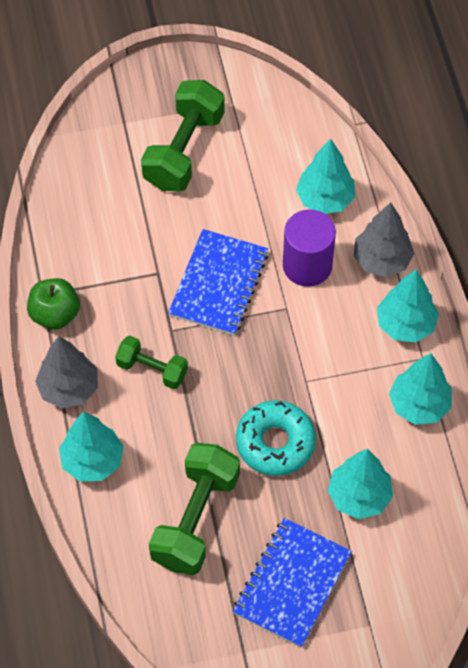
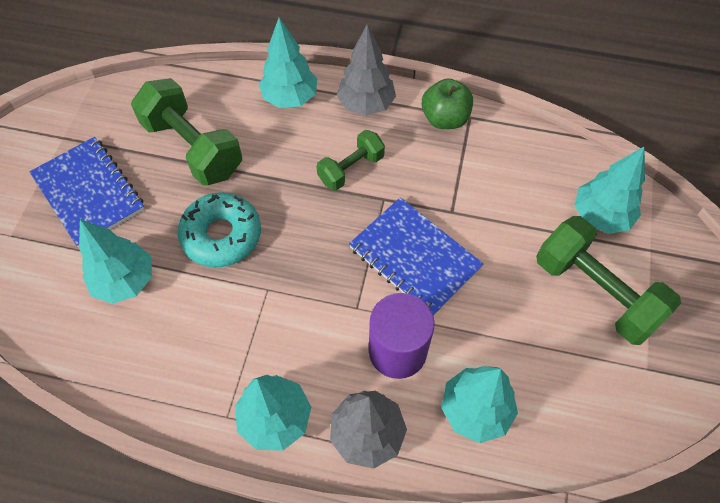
camera: 115 degrees right, 0 degrees up
turquoise tree [389,353,452,425] -> turquoise tree moved to [574,146,645,234]

